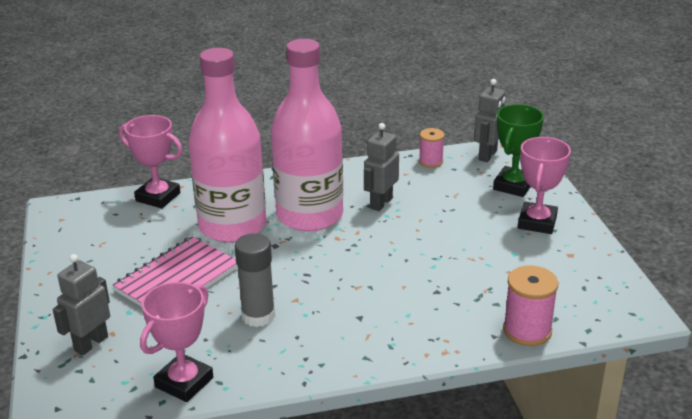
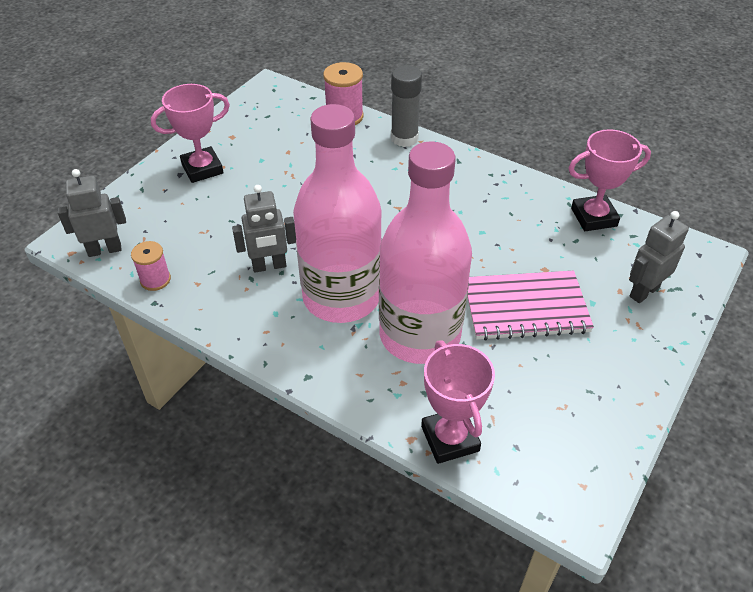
camera: 135 degrees left, 15 degrees up
grey robot [53,254,110,355] -> grey robot turned 150 degrees clockwise [629,211,689,303]
grey glue stick [235,233,275,327] -> grey glue stick moved to [391,65,422,147]
green trophy [493,104,544,197] -> none

